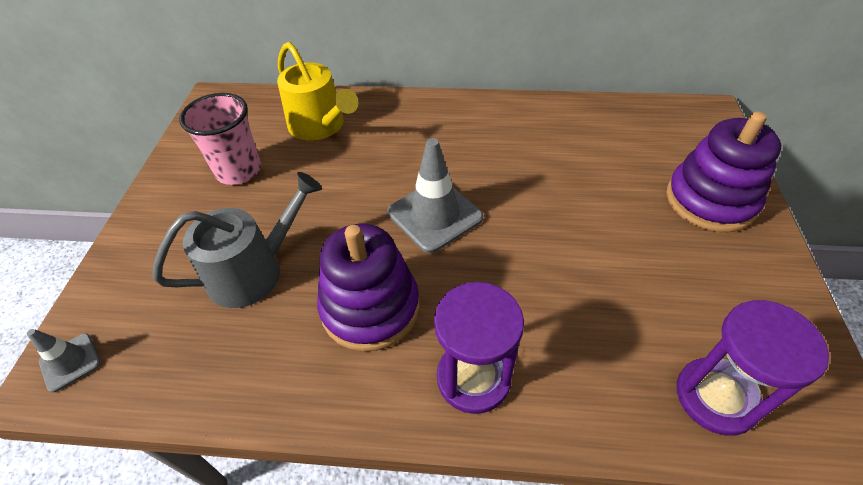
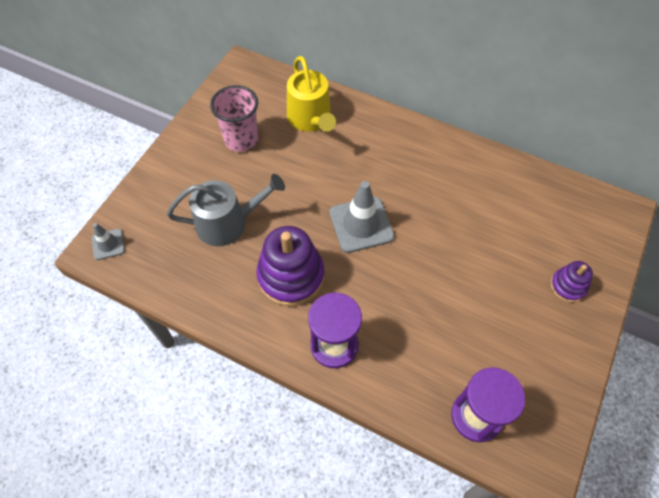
camera: 20 degrees right, 10 degrees up
purple stacking toy [666,111,781,232] -> purple stacking toy [550,261,593,303], size x0.53

